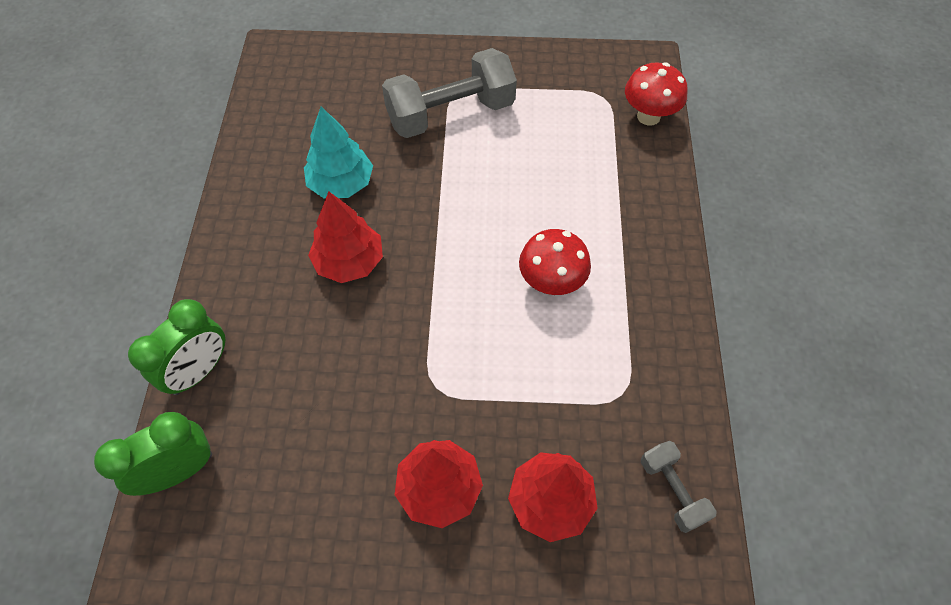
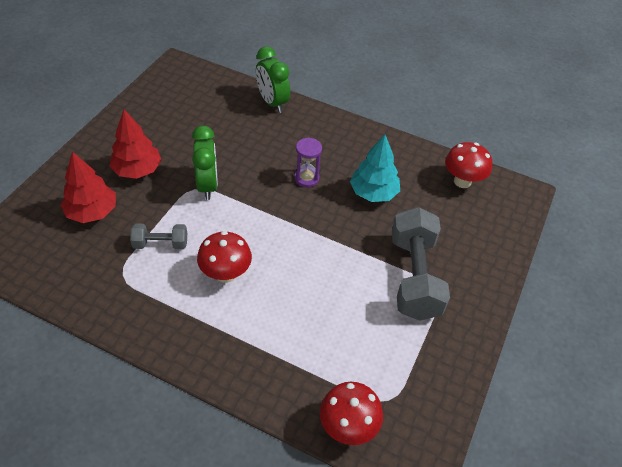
camera: 110 degrees right, 10 degrees down
green clock [94,412,212,496] -> green clock moved to [192,126,218,200]
red tree [308,192,383,283] -> purple hourglass [294,137,322,187]
grey dumbbell [641,441,717,533] -> grey dumbbell moved to [130,224,187,250]
none -> red mushroom [445,142,492,188]

